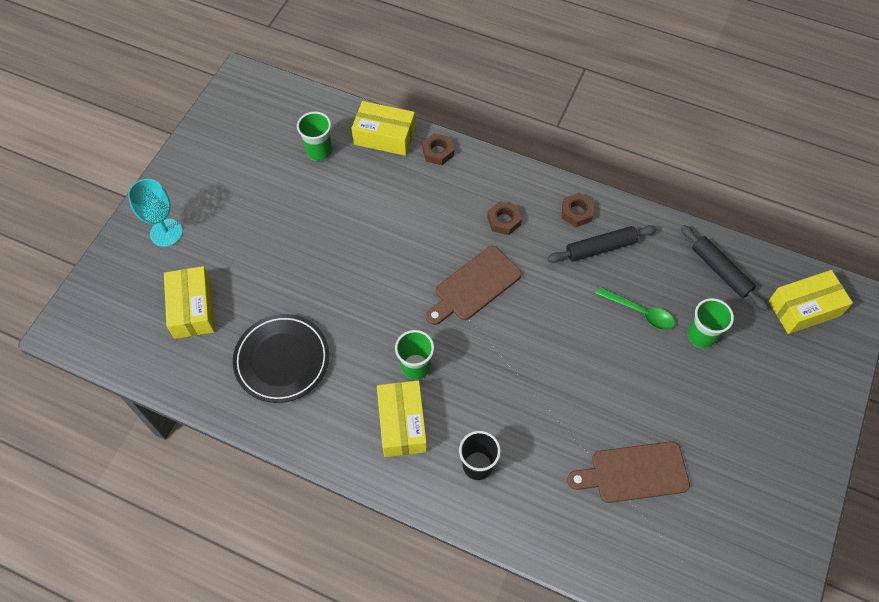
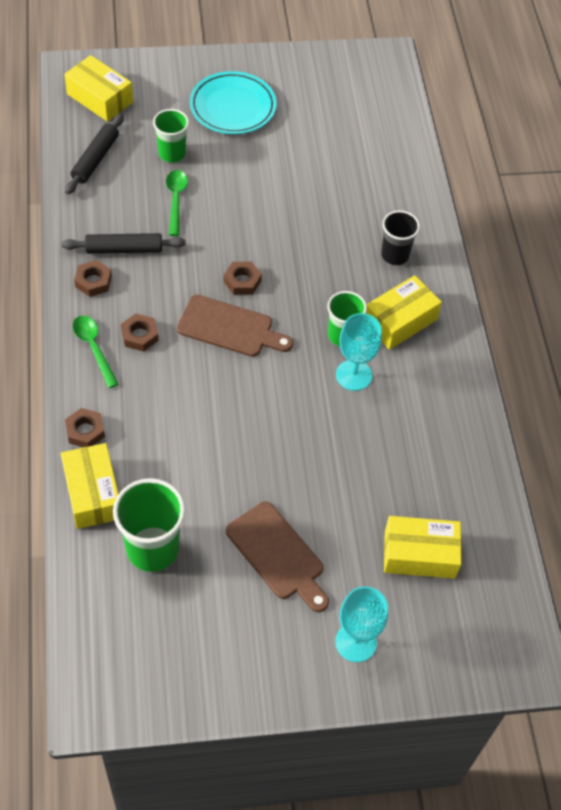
camera: 125 degrees left, 5 degrees down
yellow box [164,266,215,339] -> yellow box turned 45 degrees clockwise [384,516,462,579]
black plate [233,314,329,403] -> none
green cup [297,112,332,161] -> green cup [113,478,185,572], size x1.57
black rolling pin [547,225,657,263] -> black rolling pin turned 45 degrees counterclockwise [62,233,186,254]
brown cutting board [567,441,690,503] -> brown cutting board moved to [226,501,329,612]
none -> green spoon [73,315,118,388]
none -> turquoise plate [190,71,276,134]
none -> brown nut [224,261,262,295]
none -> turquoise goblet [336,313,382,391]

